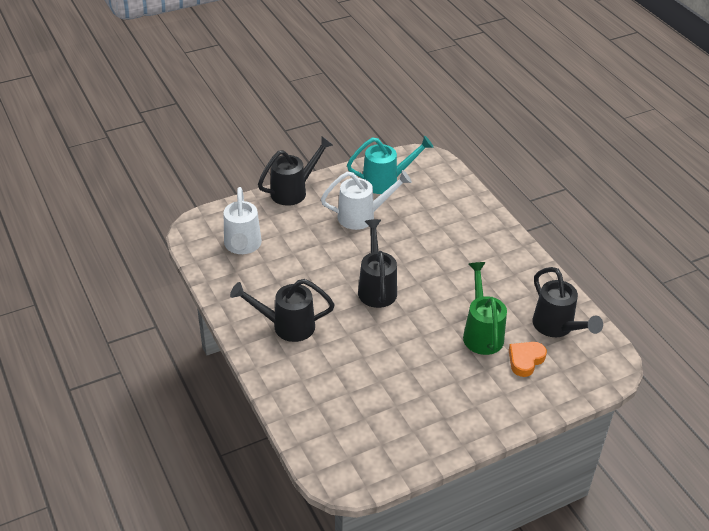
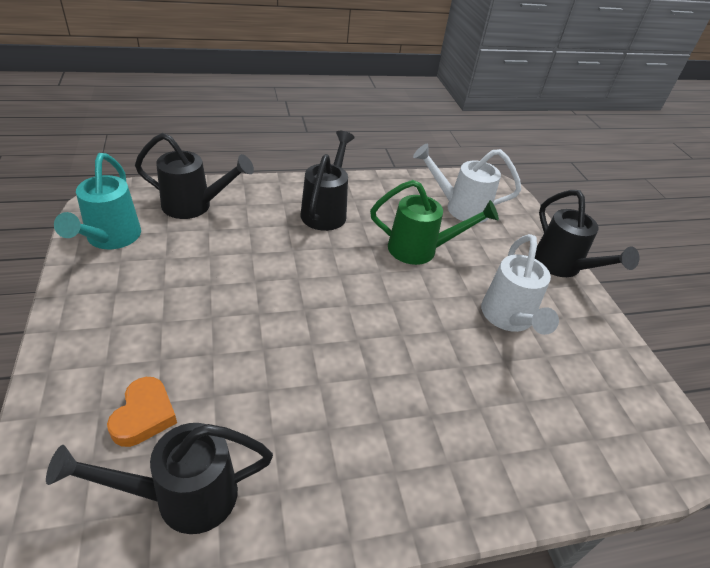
camera: 100 degrees right, 0 degrees up
turquoise watering can [347,136,434,194] -> turquoise watering can moved to [54,153,141,249]
black watering can [358,219,397,308] -> black watering can moved to [135,133,254,219]
green watering can [463,262,507,355] -> green watering can moved to [370,180,499,265]
orange heart [509,342,547,377] -> orange heart turned 45 degrees clockwise [107,377,177,447]

